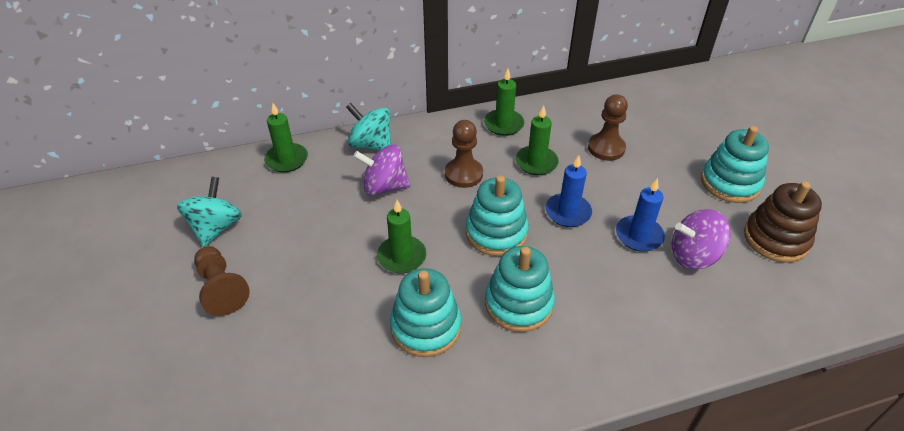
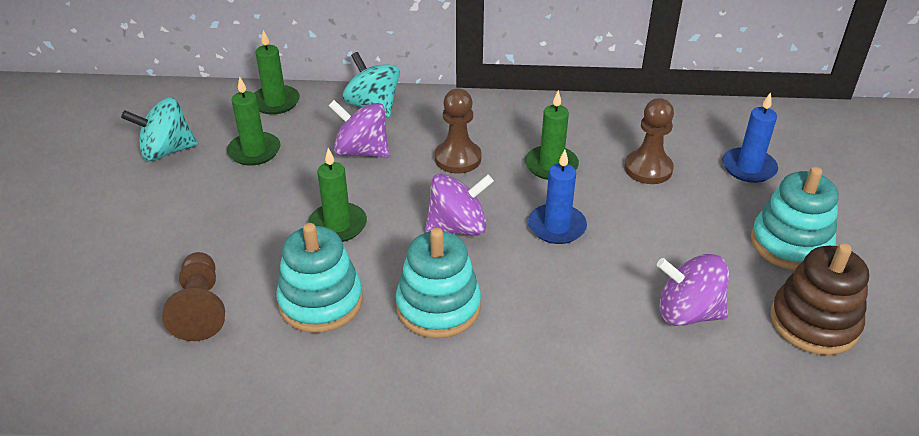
camera: 20 degrees right, 5 degrees down
turquoise spinning top [177,177,242,247] -> turquoise spinning top turned 135 degrees counterclockwise [121,97,198,161]
brown pawn [194,246,250,316] -> brown pawn moved to [162,252,225,341]
turquoise stacking toy [466,175,529,256] -> purple spinning top [425,174,494,236]
green candle [484,69,524,136] -> green candle moved to [227,76,280,166]
blue candle [616,178,665,252] -> blue candle moved to [722,92,778,183]

